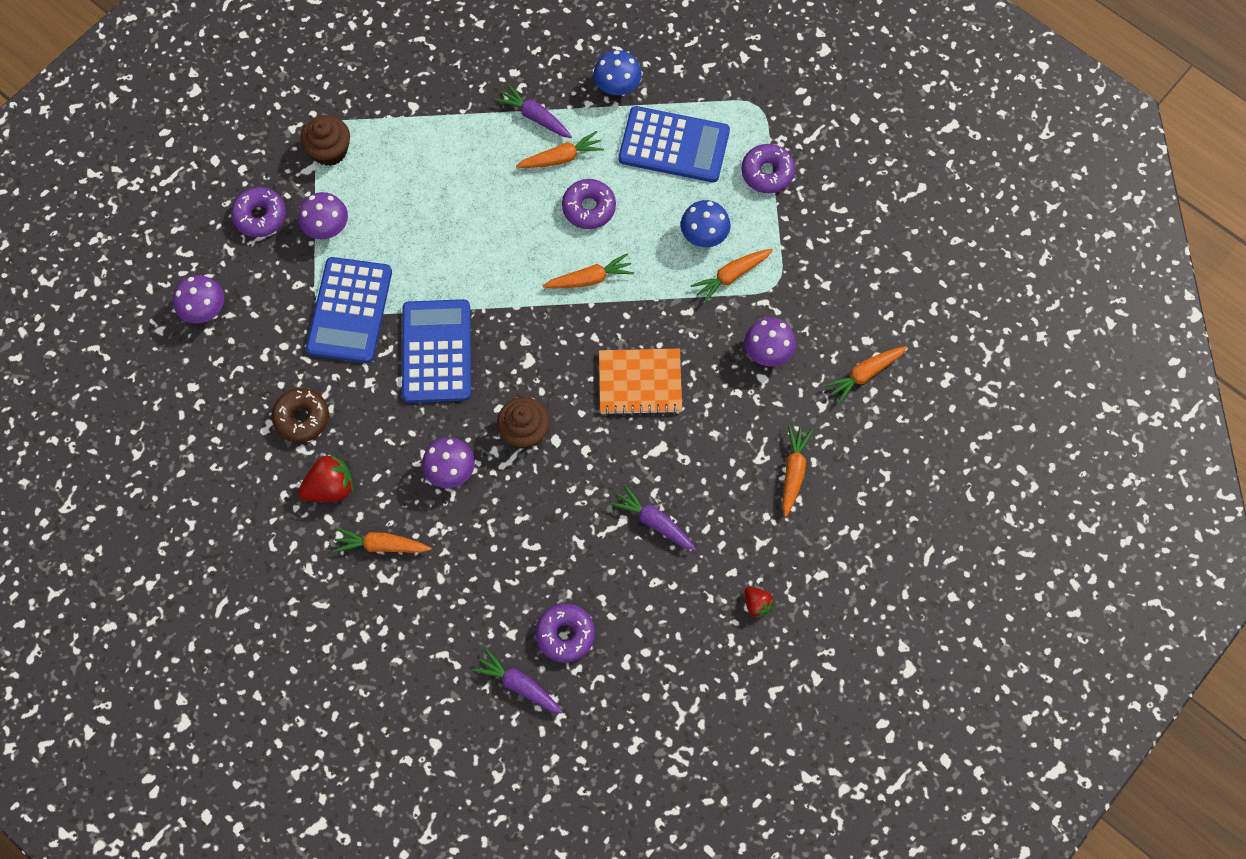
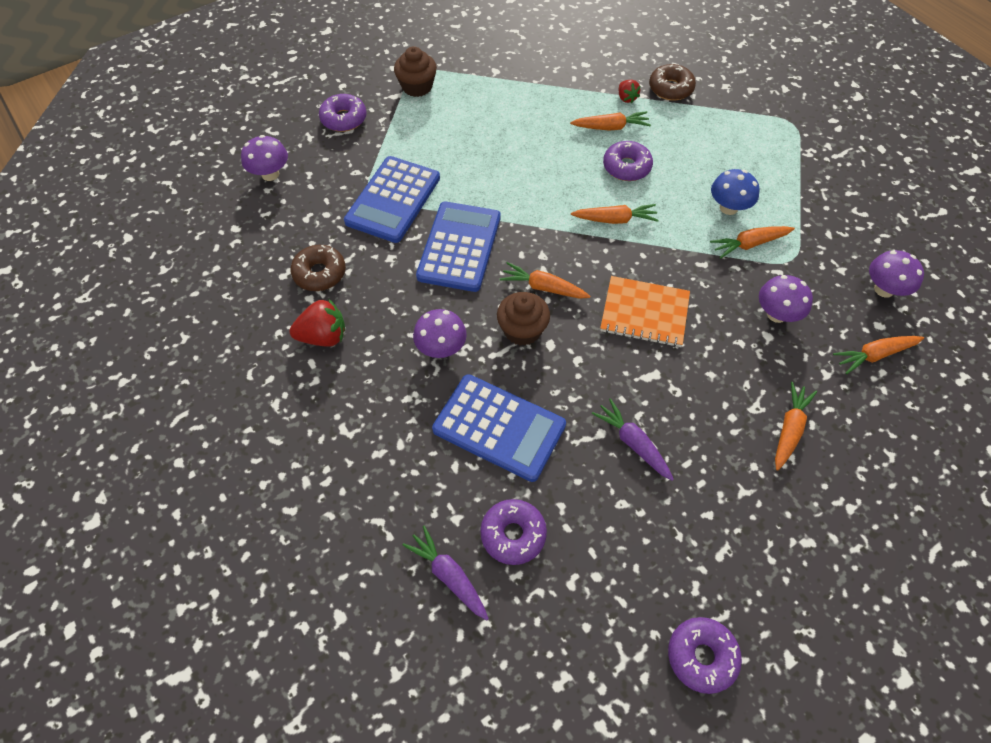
camera: 15 degrees right, 10 degrees down
purple mushroom [298,192,348,239] -> purple mushroom moved to [869,250,924,298]
orange carrot [333,528,431,553] -> orange carrot moved to [500,262,590,299]
purple carrot [495,84,572,138] -> none
blue mushroom [593,50,642,95] -> brown donut [649,64,696,101]
blue calculator [619,106,730,182] -> blue calculator moved to [432,374,566,482]
purple donut [741,144,795,193] -> purple donut moved to [668,617,742,694]
red strawberry [744,587,774,618] -> red strawberry moved to [618,80,640,103]

